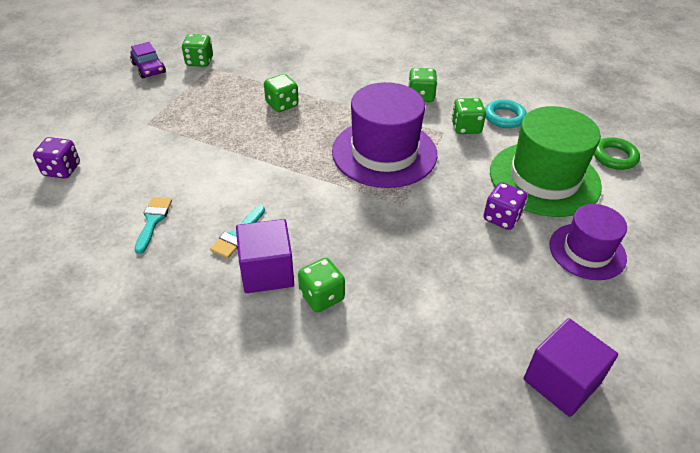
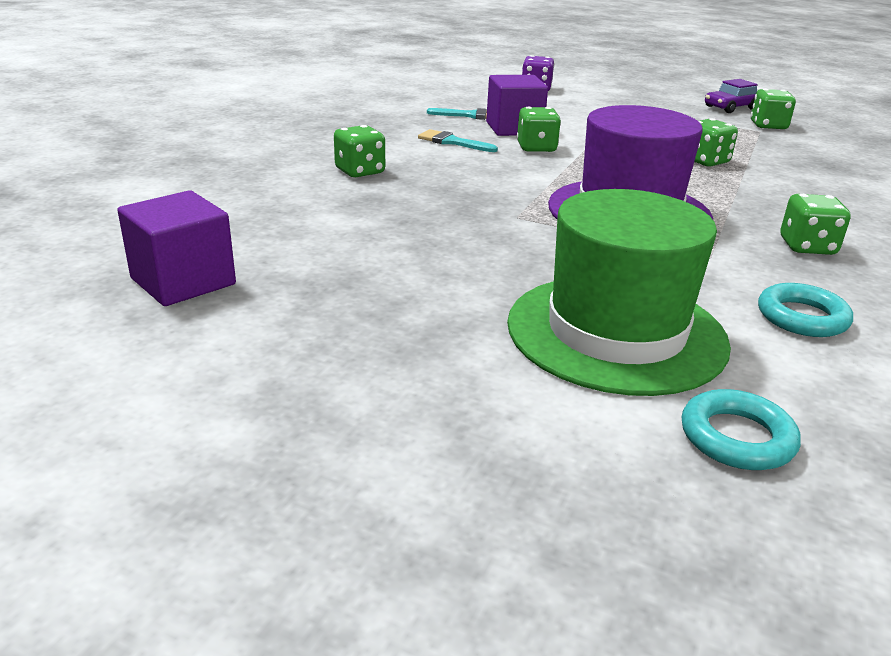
camera: 90 degrees right, 15 degrees down
purple cube [236,219,294,293] -> purple cube moved to [486,75,548,136]
green dice [451,98,486,134] -> green dice moved to [517,106,561,152]
purple dice [483,182,528,230] -> none
purple hat [549,204,627,280] -> none
green ring [594,137,640,170] -> turquoise ring [682,389,801,470]

